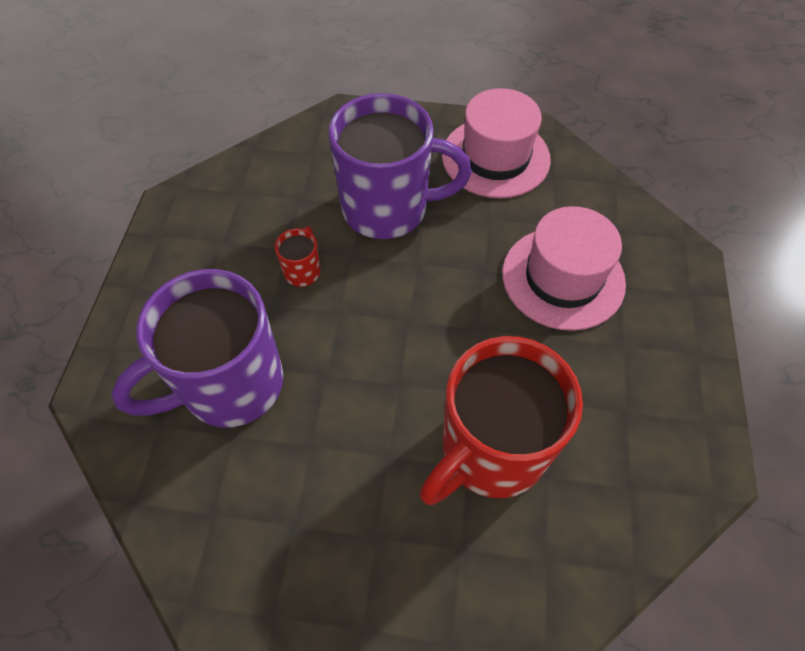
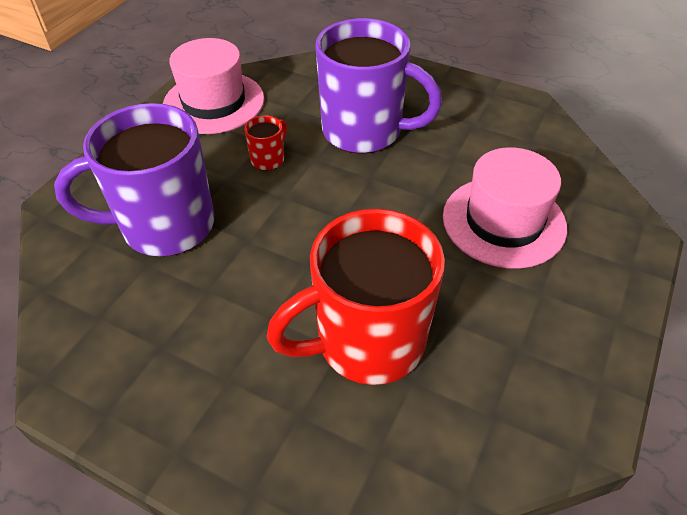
camera: 20 degrees right, 10 degrees down
pink hat [442,88,551,199] -> pink hat moved to [163,38,264,134]

